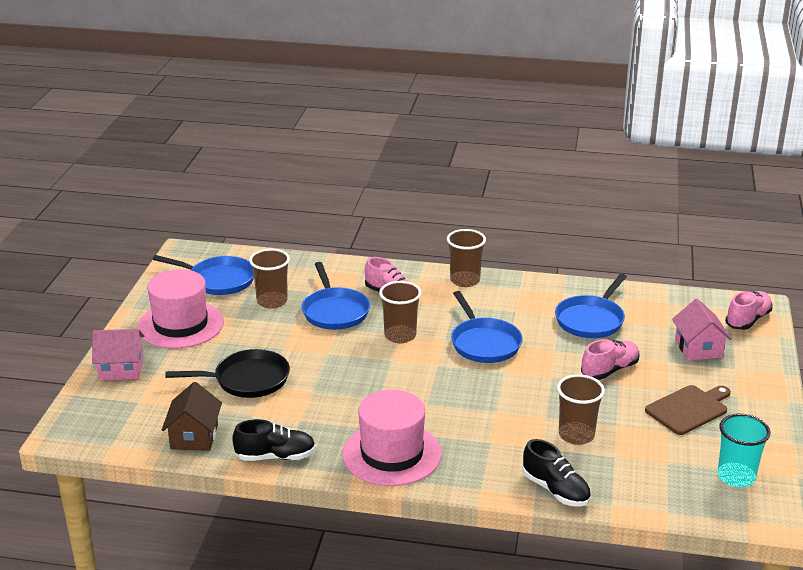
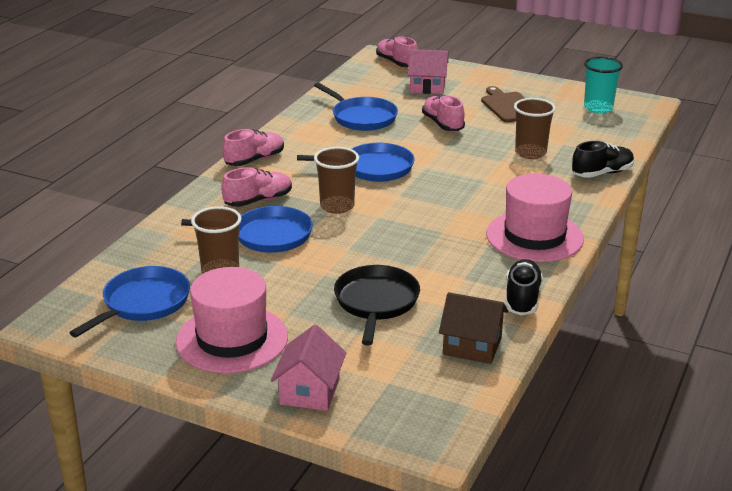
camera: 75 degrees left, 0 degrees up
brown cup [447,229,486,287] -> pink shoe [222,129,284,166]

